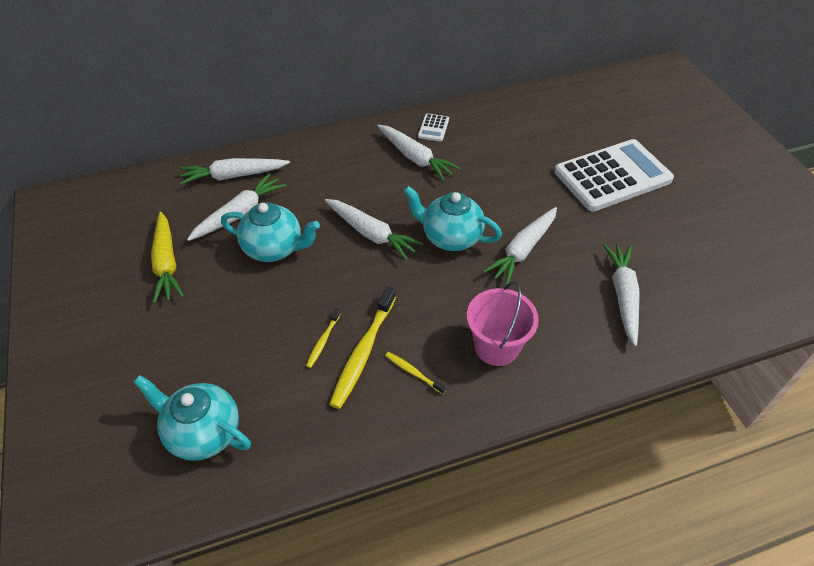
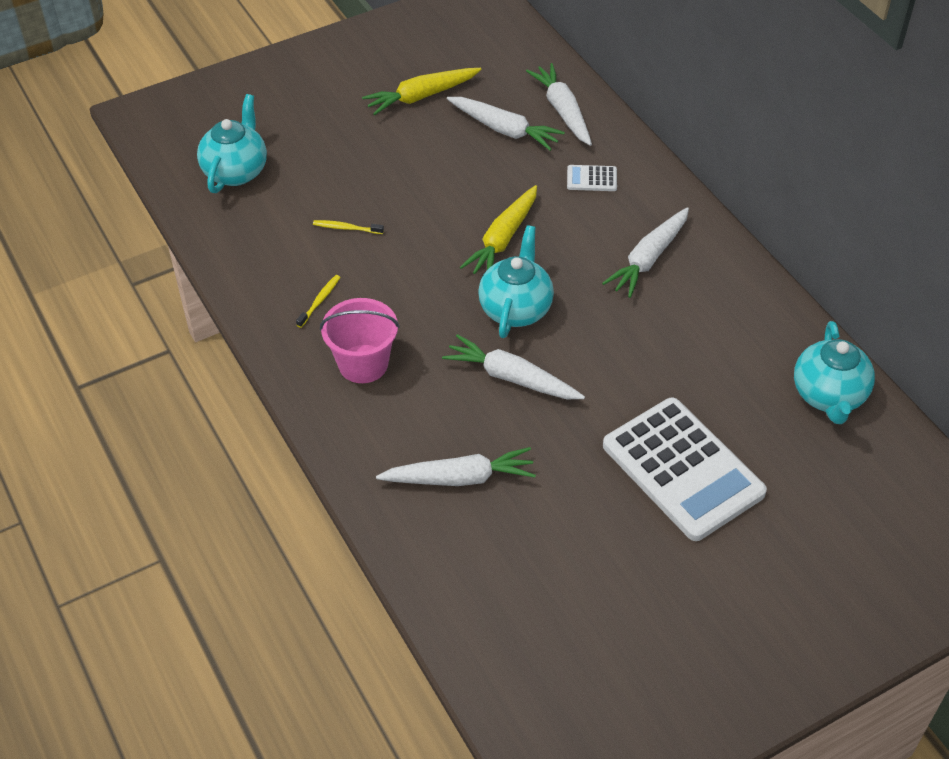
camera: 80 degrees right, 0 degrees up
turquoise teapot [221,202,320,262] -> turquoise teapot moved to [794,321,875,424]
white carrot [325,199,423,260] -> yellow carrot [460,185,537,274]
yellow toothbrush [330,286,396,409] -> none
white calculator [418,113,449,142] -> white calculator moved to [567,165,617,191]

